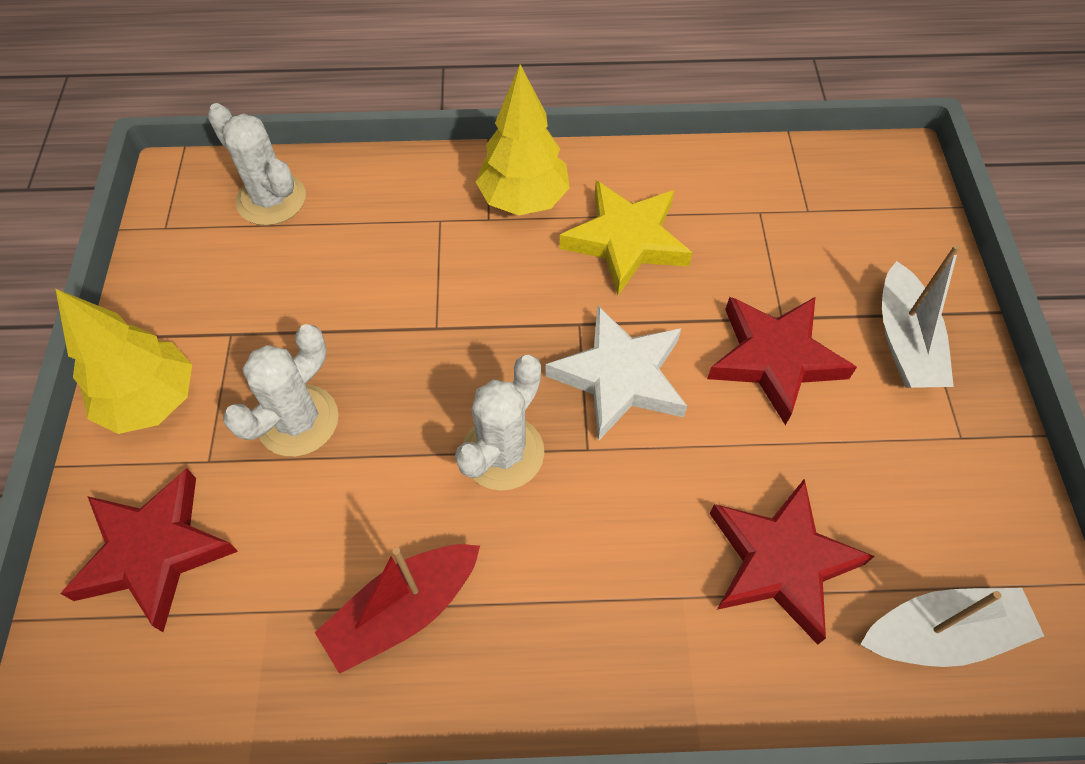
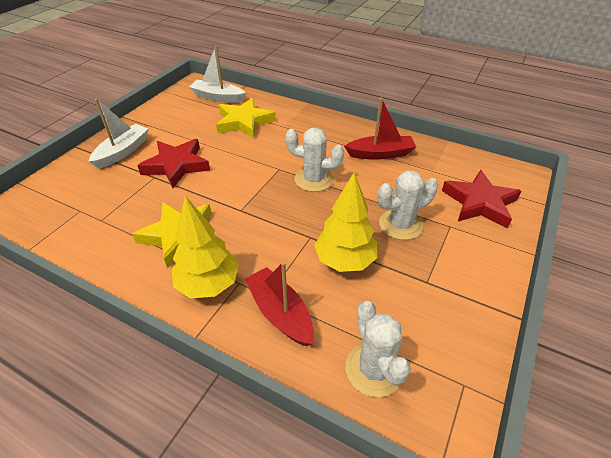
camera: 150 degrees left, 15 degrees down
yellow tree [56,289,192,434] -> yellow tree moved to [314,172,377,272]
white cactus [455,355,544,490] -> white cactus turned 45 degrees clockwise [285,128,344,192]
white star [546,305,687,441] -> none
red star [710,478,874,645] -> yellow star [216,98,276,138]
none -> red boat [245,262,314,346]

